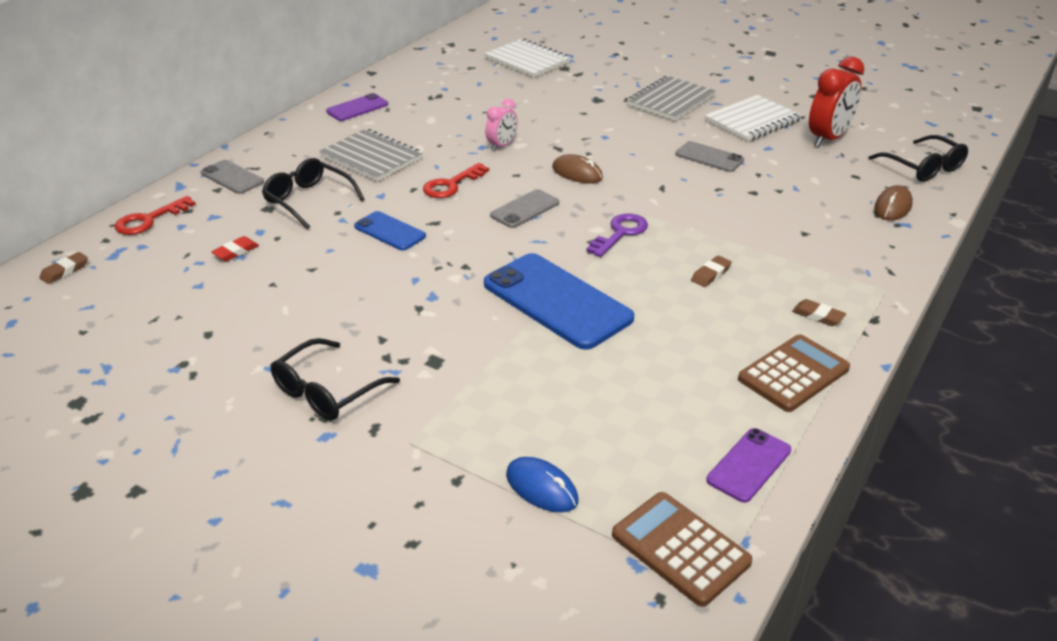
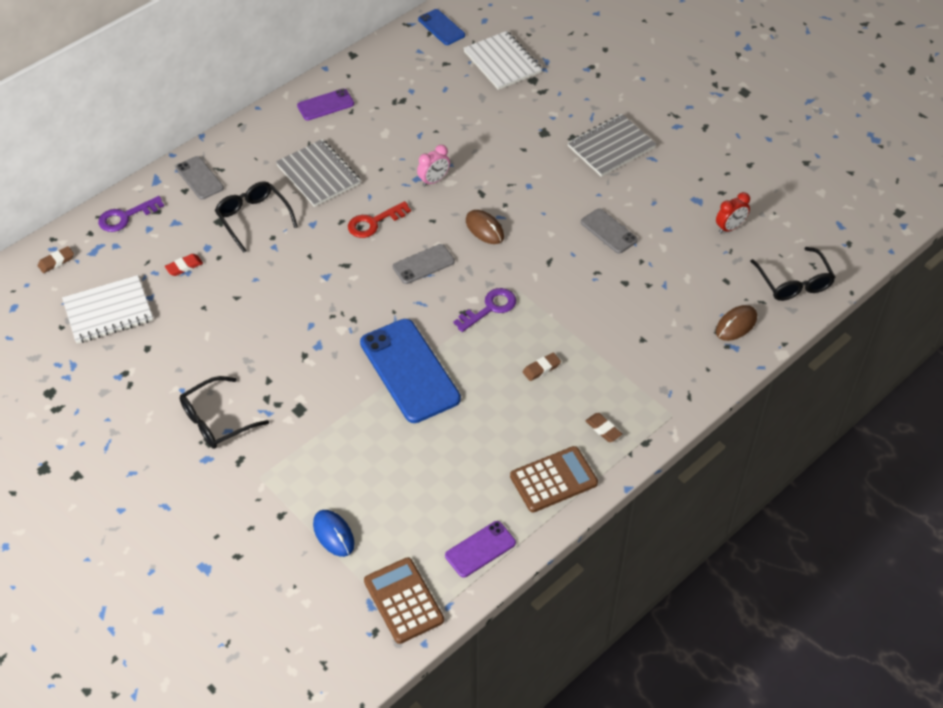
camera: 15 degrees right, 15 degrees up
red key [115,196,196,235] -> purple key [98,196,164,232]
blue phone [354,211,426,251] -> blue phone moved to [418,9,465,45]
white notebook [705,95,802,142] -> white notebook moved to [62,275,153,344]
red clock [809,56,864,147] -> red clock [716,192,750,233], size x0.57

